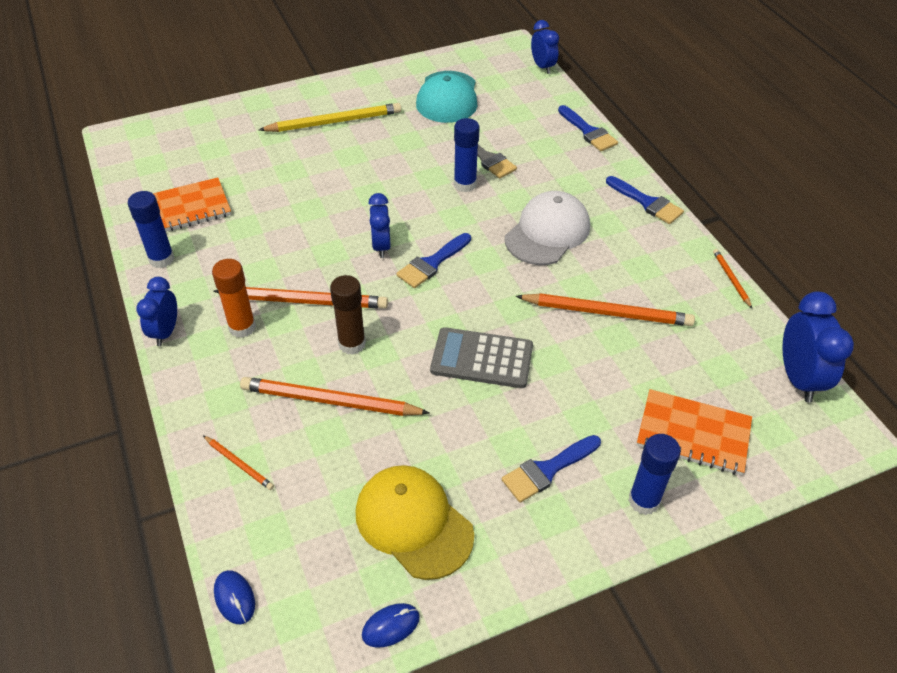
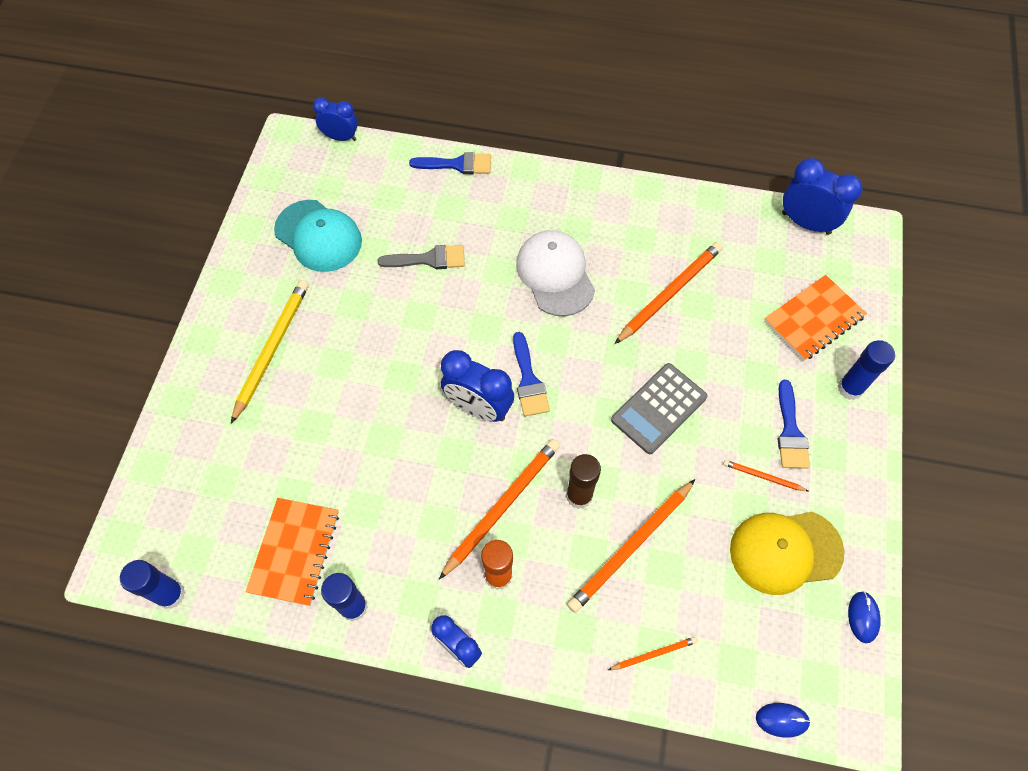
camera: 55 degrees left, 15 degrees up
blue clock [368,193,391,258] -> blue clock [441,350,514,422], size x1.52
blue glue stick [454,118,480,192] -> blue glue stick moved to [120,560,185,609]
blue brush [606,176,684,224] -> none
orange pencil [713,249,752,308] -> orange pencil moved to [723,460,808,491]

